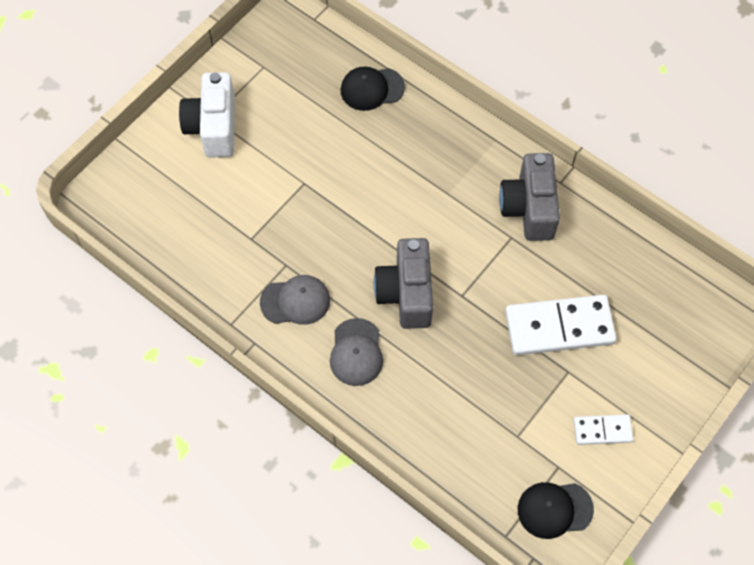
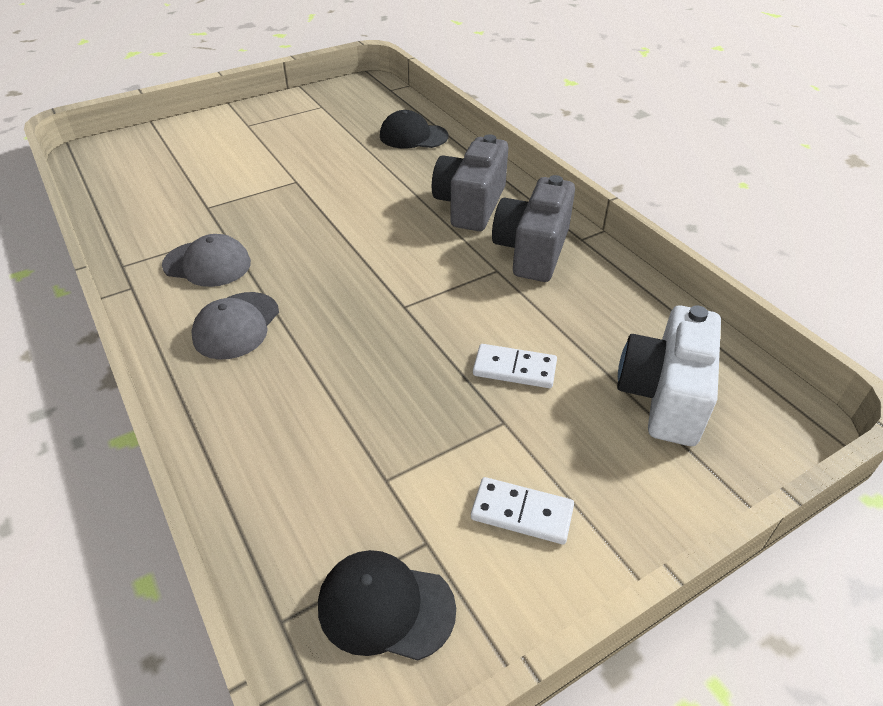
camera: 20 degrees right, 20 degrees down
white camera [179,72,235,158] -> white camera moved to [617,305,721,446]
grey camera [374,238,433,329] -> grey camera moved to [432,134,508,231]
white domino [505,295,617,356] -> white domino [473,344,557,388], size x0.52

